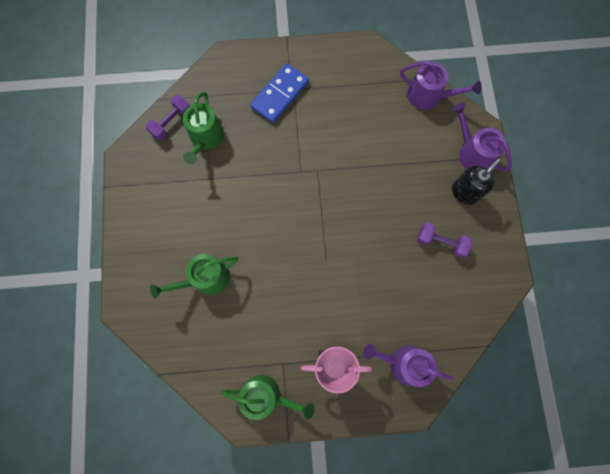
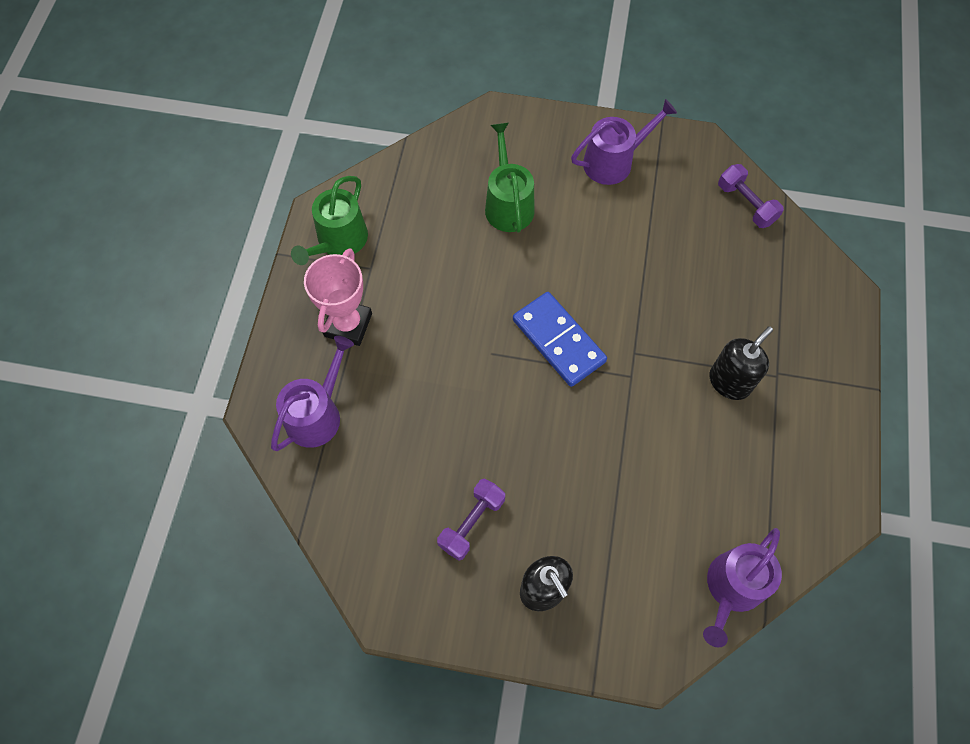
camera: 105 degrees right, 10 degrees down
green watering can [183,92,223,164] -> none
blue domino [250,63,309,123] -> blue domino moved to [513,292,607,387]
purple watering can [452,103,512,172] -> purple watering can moved to [571,99,677,185]
none -> black soap dispenser [709,326,773,400]

